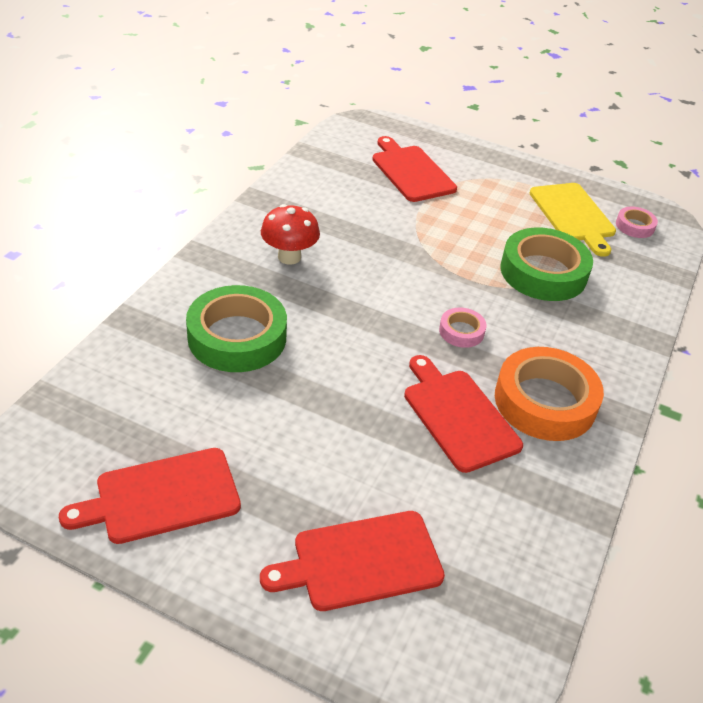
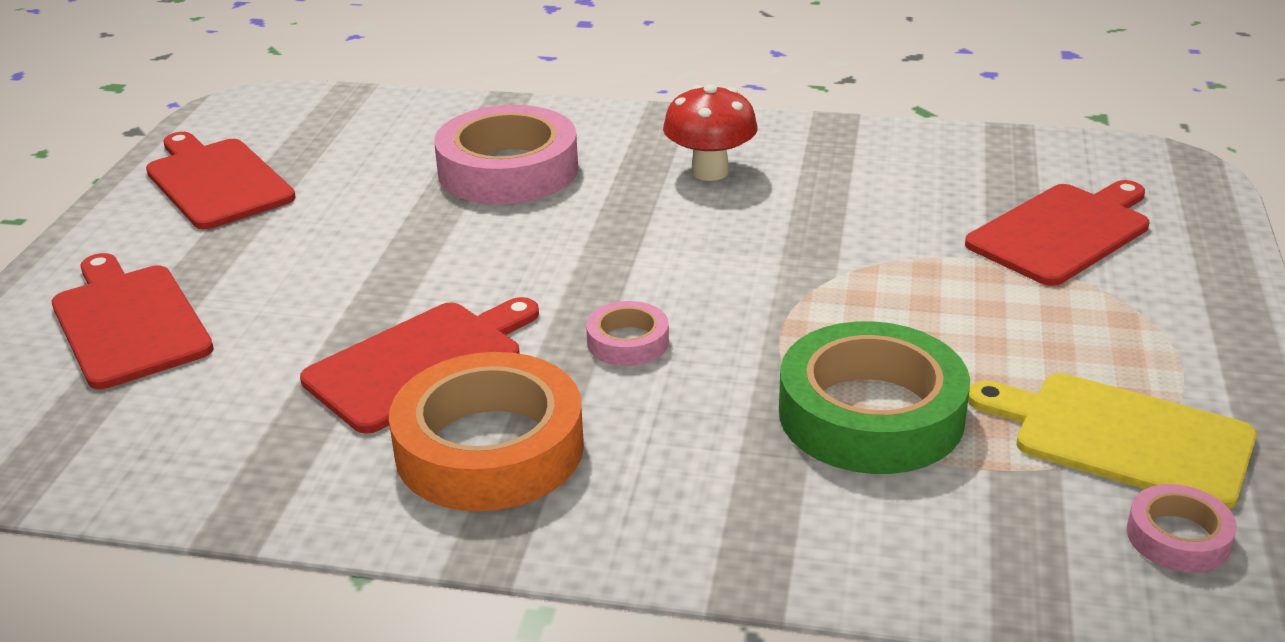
camera: 80 degrees right, 10 degrees down
green tape [186,285,287,372] -> pink tape [434,105,578,204]
yellow cutting board [529,183,616,257] -> yellow cutting board turned 60 degrees clockwise [968,373,1257,509]

